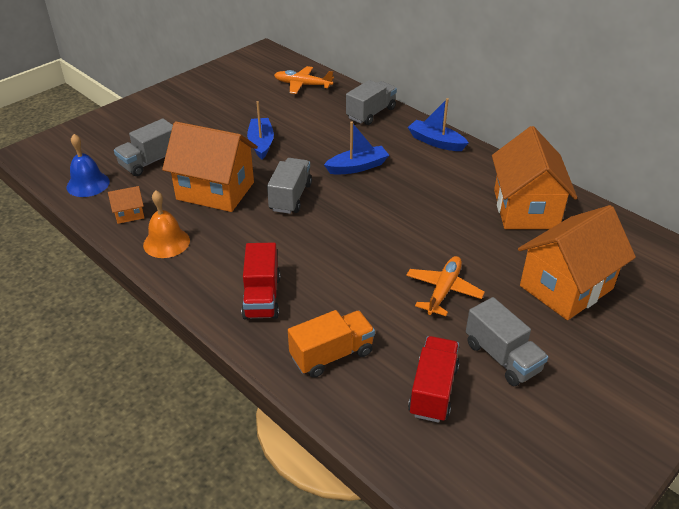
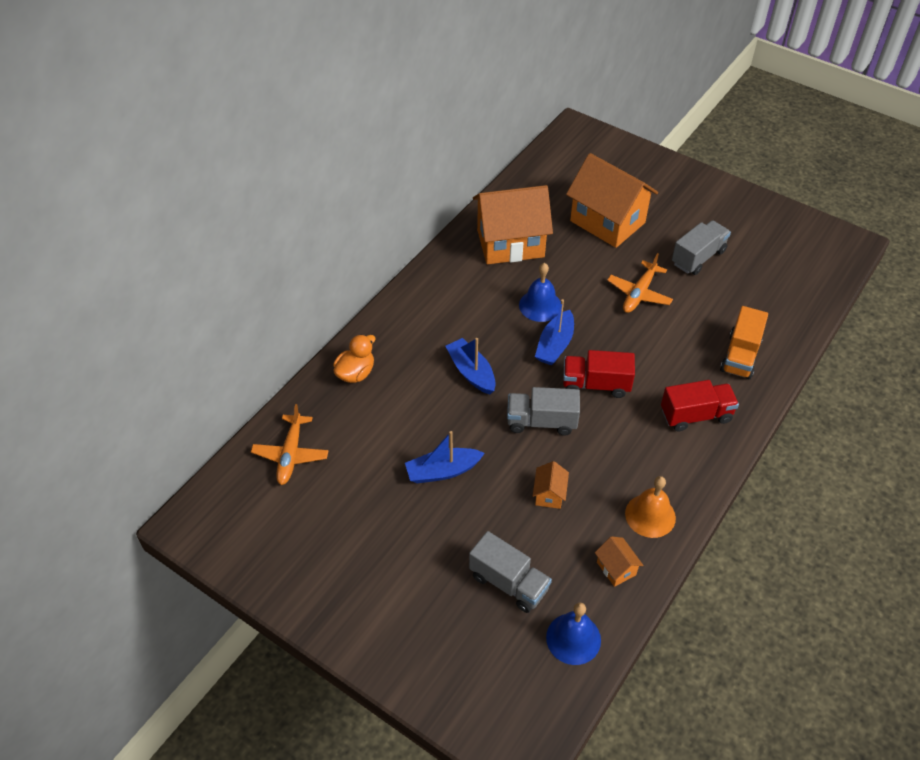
camera: 100 degrees left, 10 degrees up
orange house [162,122,258,212] -> orange house [533,461,569,509], size x0.42
orange truck [288,310,375,378] -> orange truck turned 120 degrees counterclockwise [720,306,768,379]
grey truck [346,80,397,125] -> orange duck [333,335,376,383]
orange plane [406,256,485,316] -> orange plane turned 75 degrees counterclockwise [607,253,673,313]
blue boat [408,98,468,151] -> blue boat moved to [535,299,574,365]
red truck [408,336,459,423] -> red truck moved to [563,350,635,398]
none -> blue bell [519,263,561,322]

